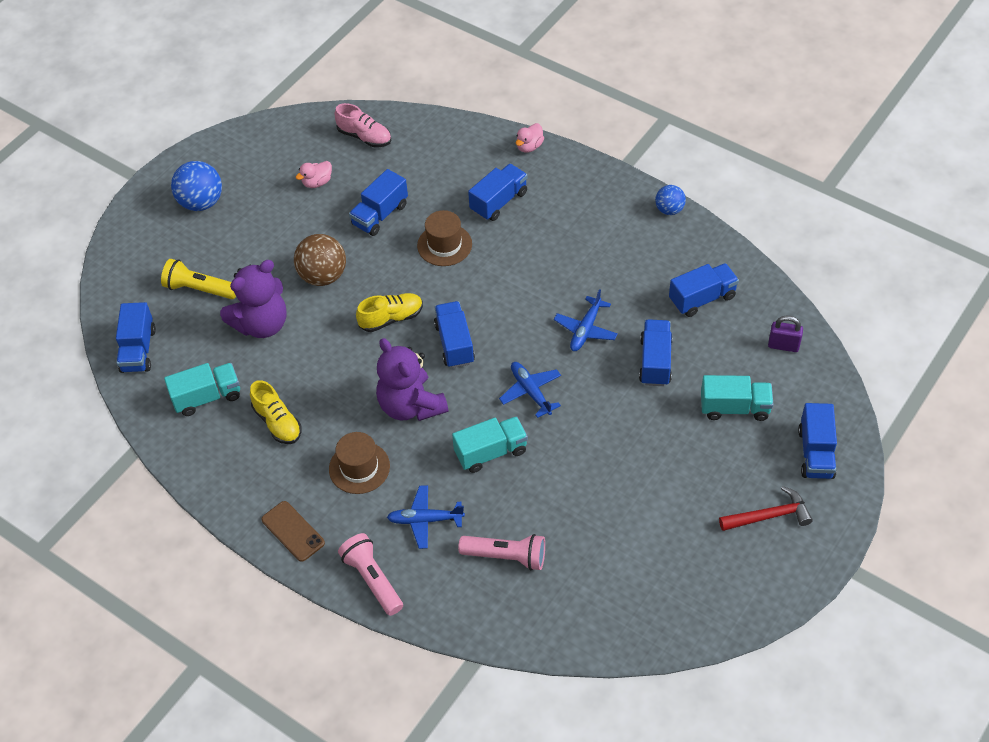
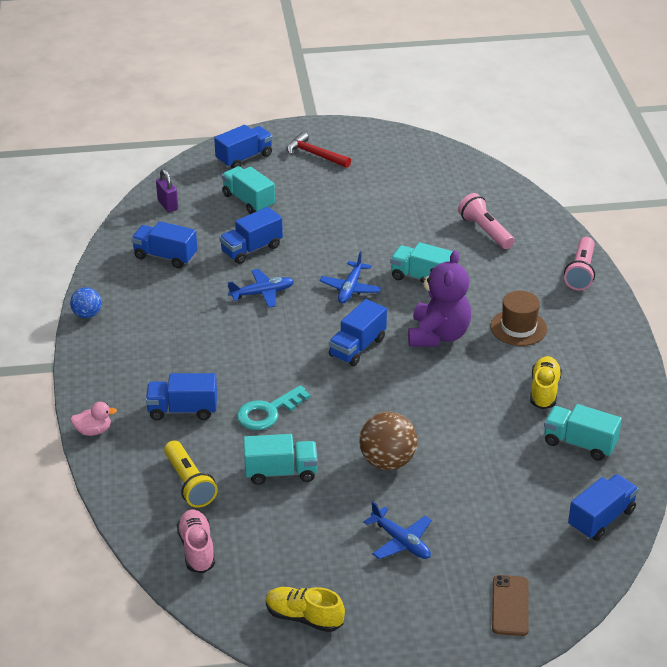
camera: 135 degrees left, 15 degrees down
yellow flashlight [161,259,236,299] -> yellow flashlight moved to [164,440,218,508]
blue ball [171,161,222,211] -> none
purple teddy bear [220,260,287,338] -> none
brown phone [261,501,325,562] -> brown phone moved to [492,575,529,636]
pink duck [296,161,332,188] -> none
blue truck [349,169,408,236] -> turquoise truck [243,434,318,485]
yellow shoe [356,293,423,332] -> yellow shoe moved to [266,587,345,632]
blue plane [387,485,465,549] -> blue plane moved to [364,501,432,559]
brown hat [417,210,472,266] -> turquoise key [237,385,310,430]

